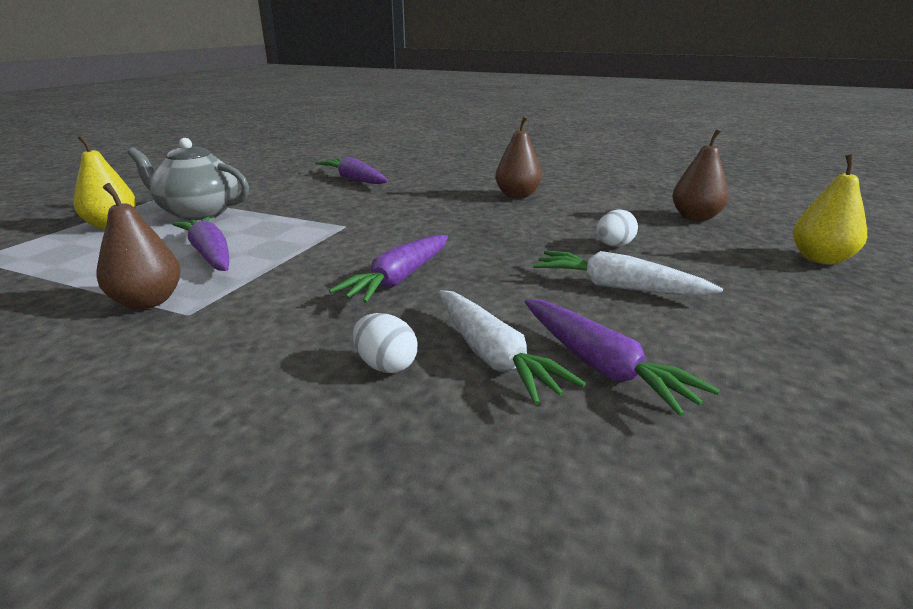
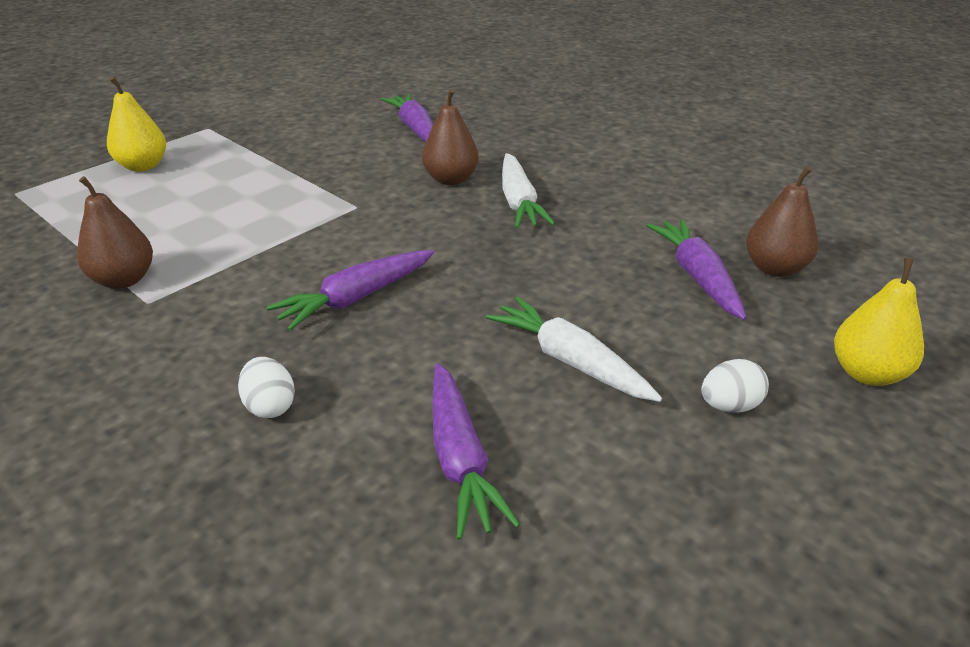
camera: 20 degrees right, 10 degrees up
grey teapot [127,138,249,220] -> none
purple carrot [172,216,229,271] -> purple carrot moved to [646,219,747,320]
white carrot [439,290,586,405] -> white carrot moved to [502,153,555,228]
brown pear [495,116,542,198] -> brown pear moved to [422,89,479,185]
white egg [596,209,638,247] -> white egg moved to [701,359,769,412]

